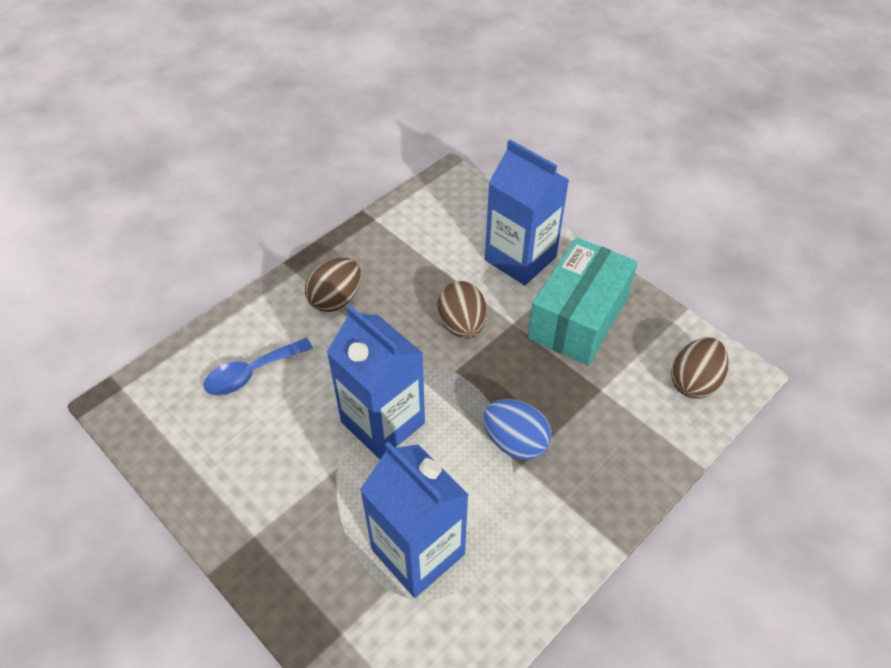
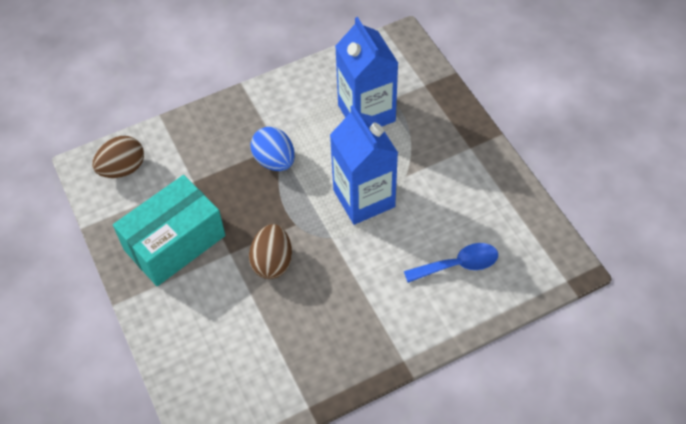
camera: 160 degrees left, 5 degrees up
brown egg [305,257,361,312] -> none
blue carton [485,140,569,285] -> none

